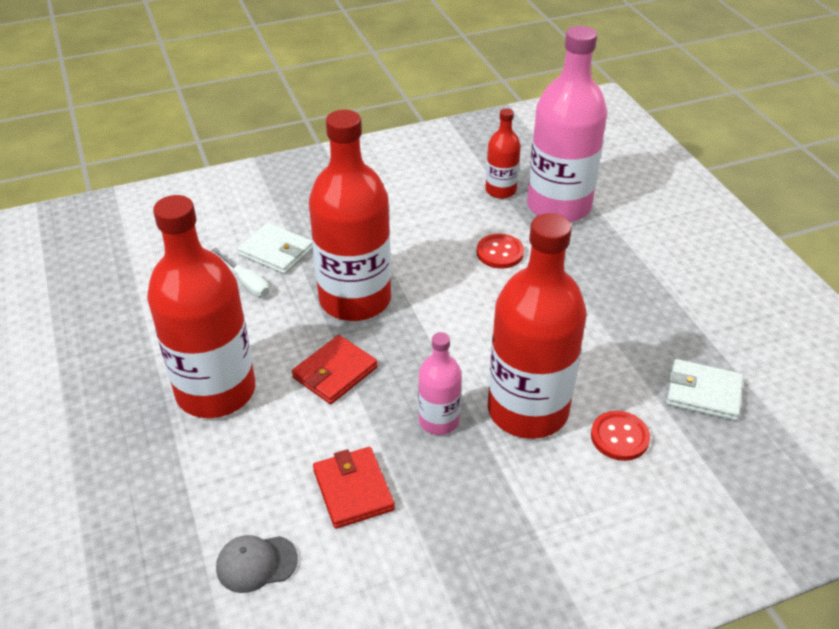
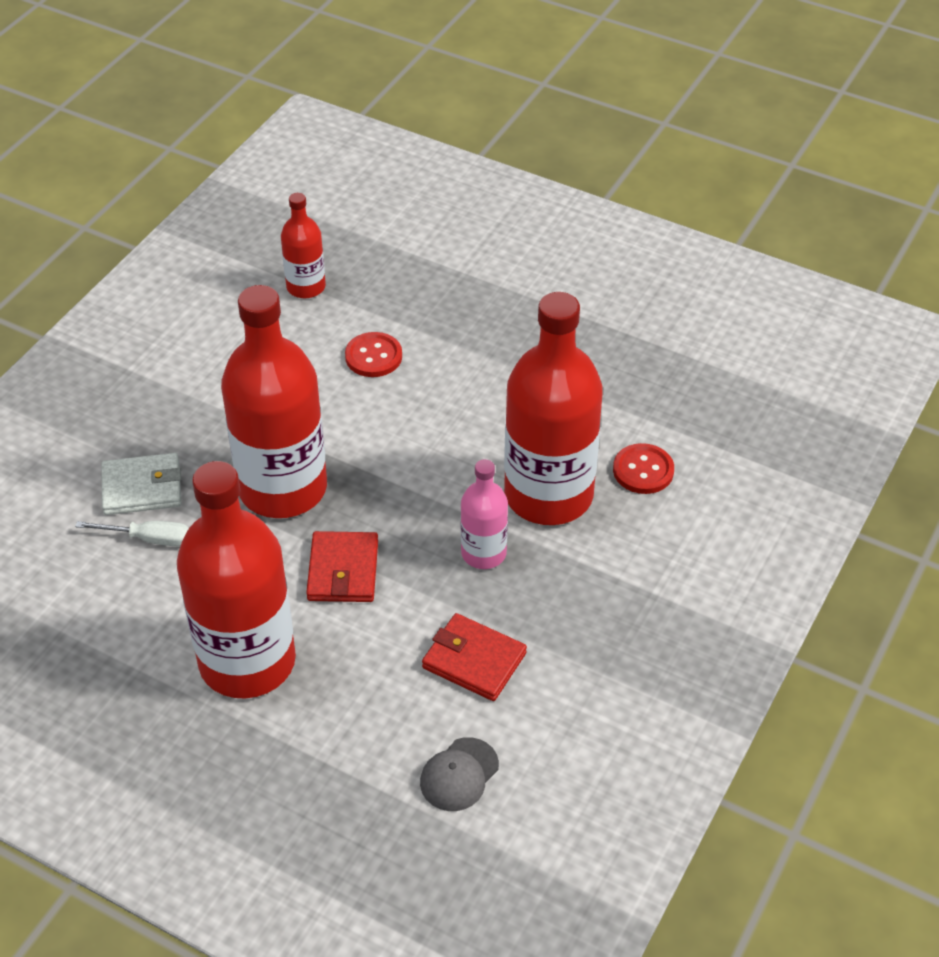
camera: 40 degrees left, 5 degrees up
pink bottle [527,26,607,223] -> none
white wallet [666,359,743,421] -> none

